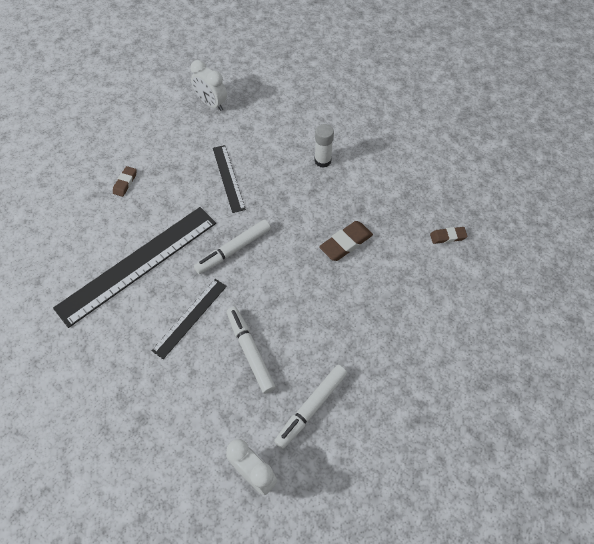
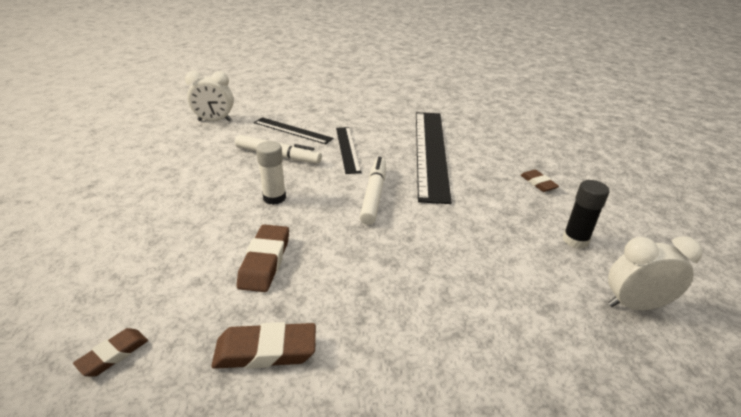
camera: 135 degrees right, 25 degrees down
black ruler [213,145,246,213] -> black ruler moved to [254,117,334,144]
white marker [274,365,347,449] -> none
white glue stick [314,124,334,168] -> white glue stick moved to [256,141,286,205]
none -> brown eraser [211,322,316,369]
none -> black glue stick [563,180,609,249]

